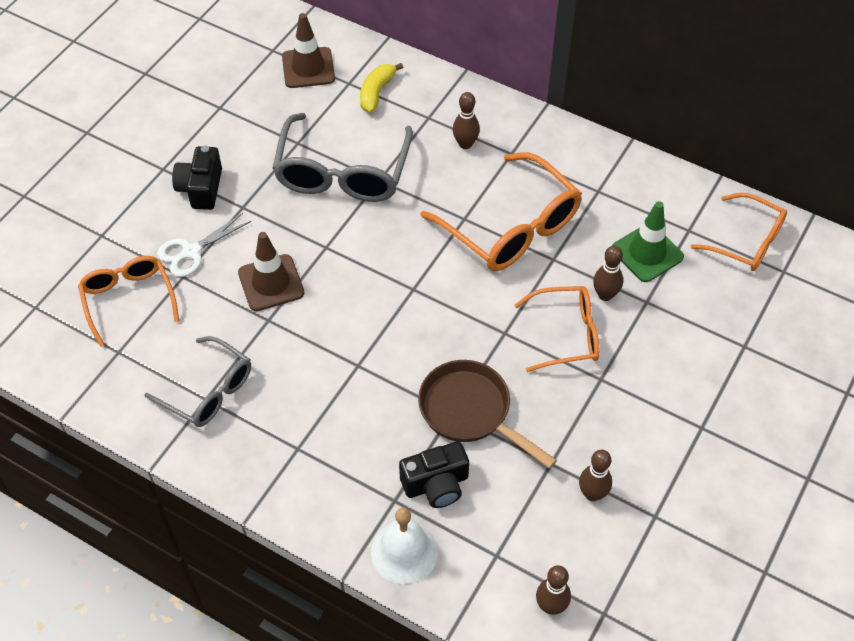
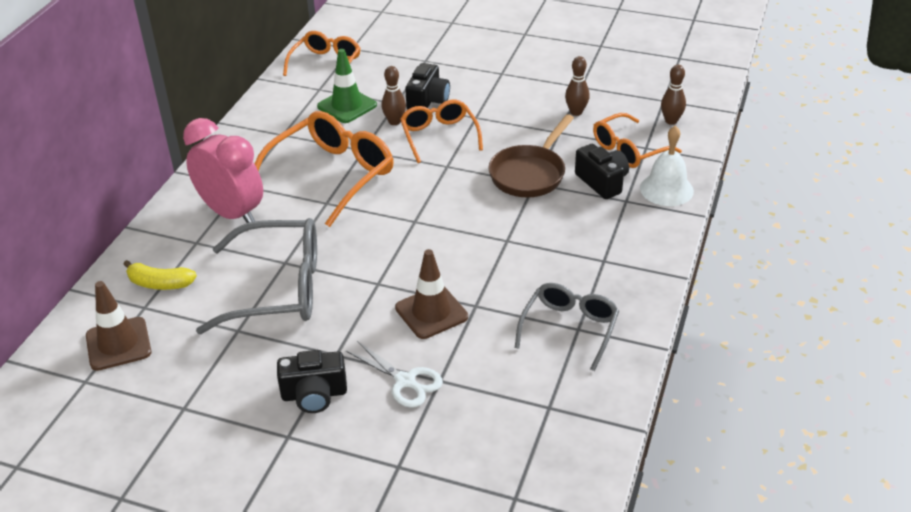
camera: 100 degrees left, 15 degrees down
orange glasses [78,256,179,347] -> orange glasses moved to [593,113,682,168]
brown bowling pin [453,92,480,149] -> pink clock [183,118,263,223]
none -> black camera [405,63,450,110]

